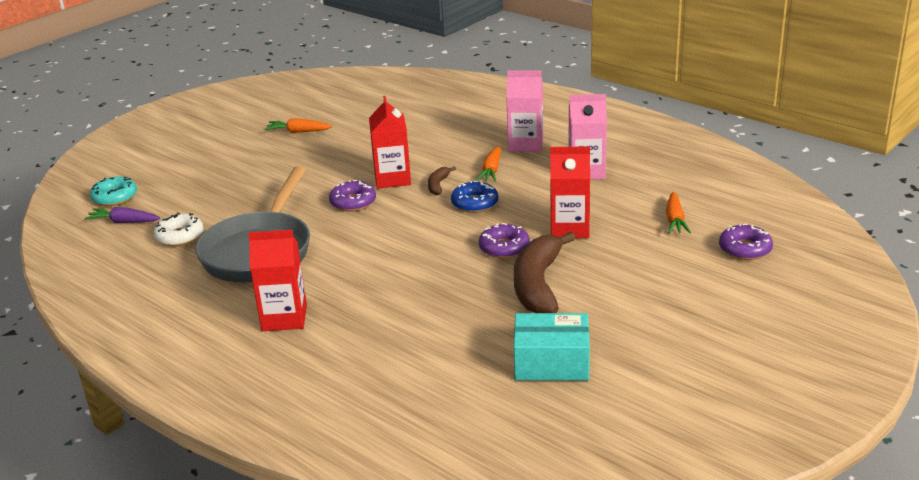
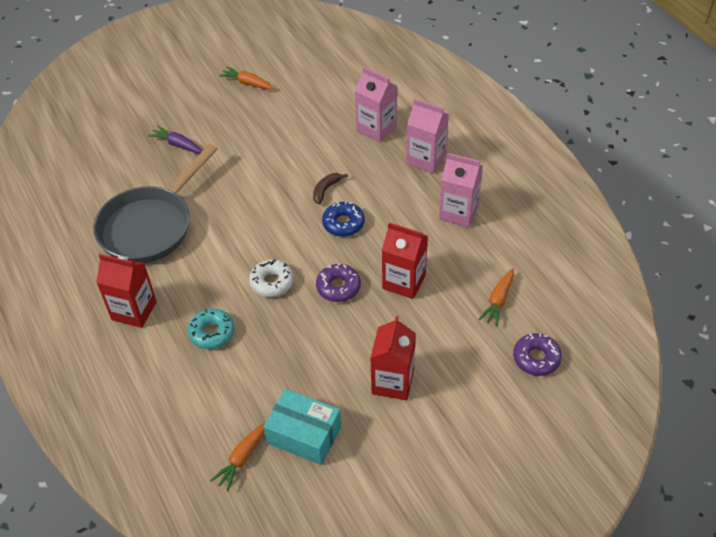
camera: 20 degrees right, 20 degrees up
purple carrot [84,207,160,223] -> purple carrot moved to [148,125,202,153]
turquoise donut [90,177,137,206] -> turquoise donut moved to [188,309,234,349]
white donut [154,213,204,246] -> white donut moved to [249,259,294,297]
purple donut [329,180,376,212] -> none
red carton [369,96,411,188] -> red carton moved to [370,316,416,400]
orange carrot [476,146,501,182] -> orange carrot moved to [210,422,266,491]
brown banana [514,232,575,313] -> none
none -> pink carton [355,67,397,143]

